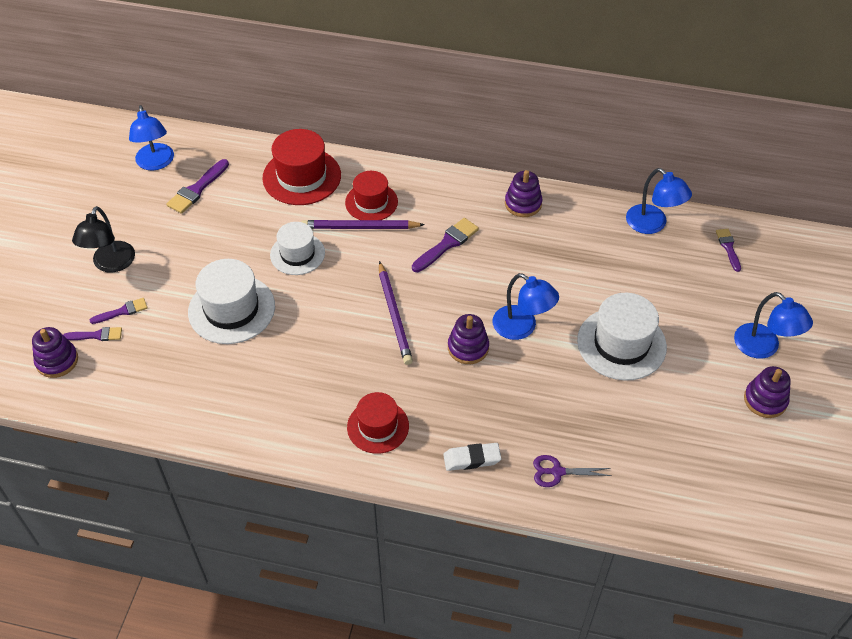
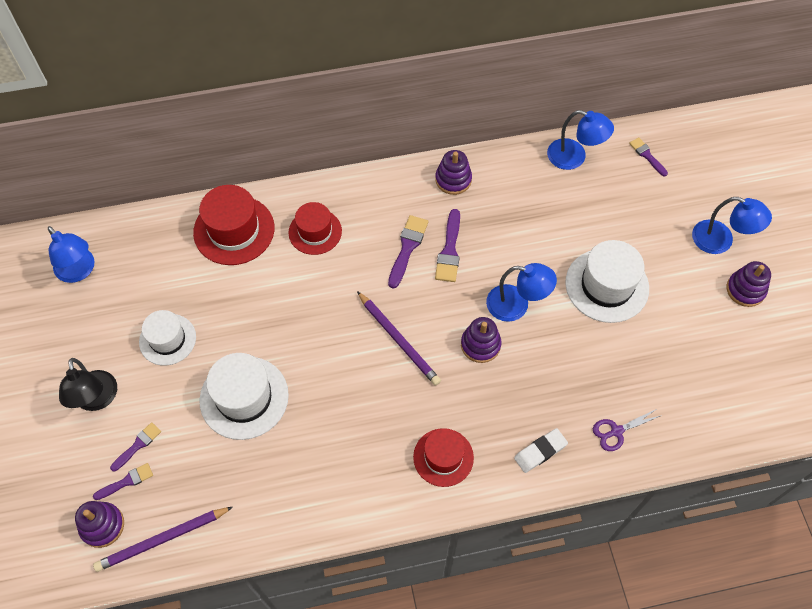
camera: 25 degrees left, 10 degrees up
purple brush [166,159,229,214] -> purple brush moved to [435,209,460,282]
white hat [270,222,325,275] -> white hat moved to [139,310,196,366]
purple pencil [301,220,425,229] -> purple pencil moved to [93,507,233,572]

